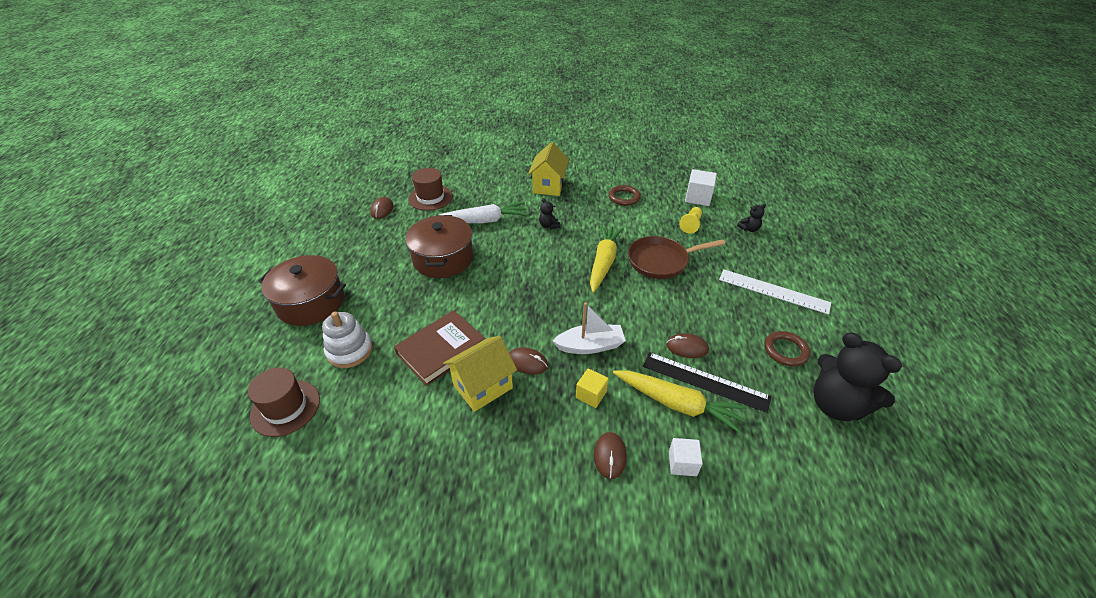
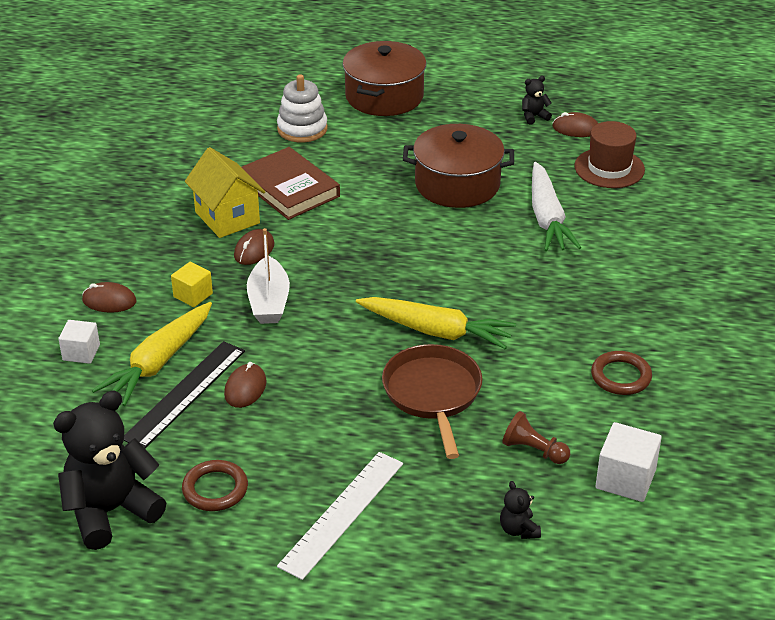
camera: 95 degrees right, 5 degrees down
brown hat [248,367,320,437] -> none
yellow house [528,142,569,196] -> none
black teddy bear [539,198,560,229] -> black teddy bear moved to [522,76,552,125]
yellow pawn [679,207,702,234] -> brown pawn [502,411,570,464]

